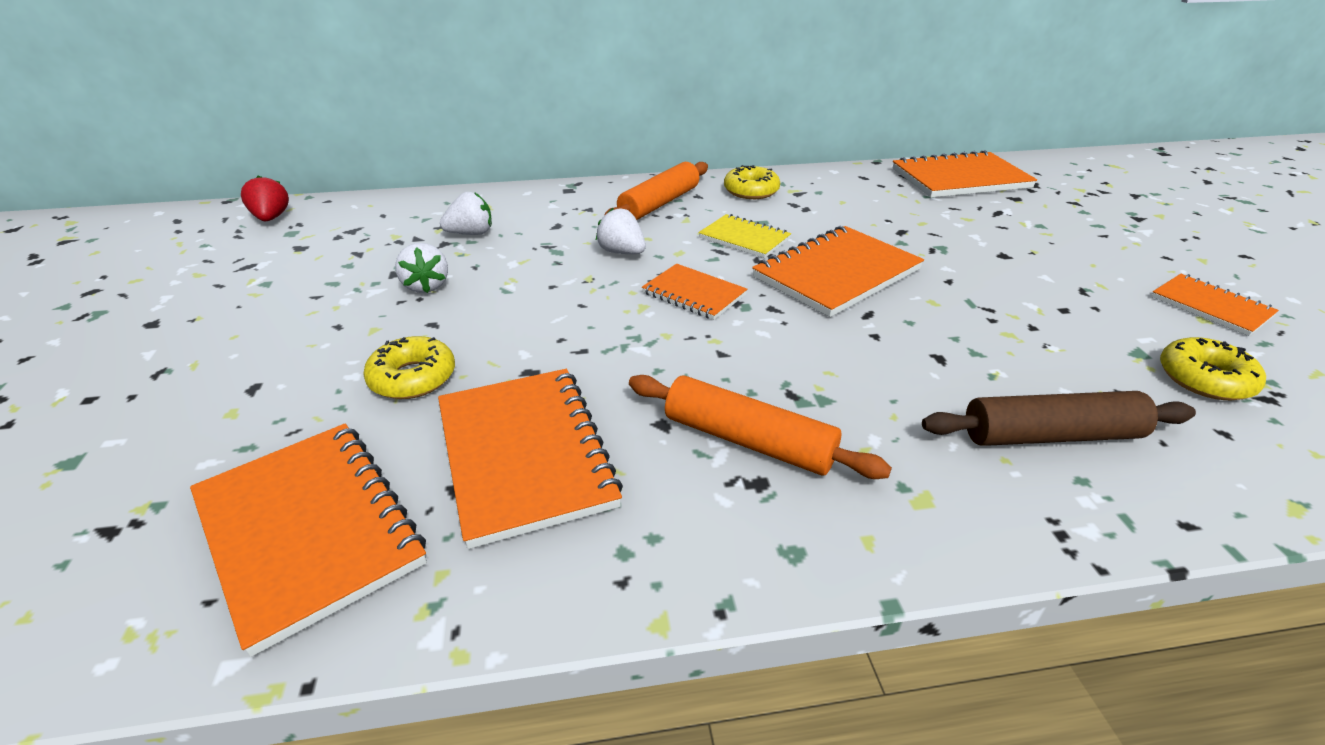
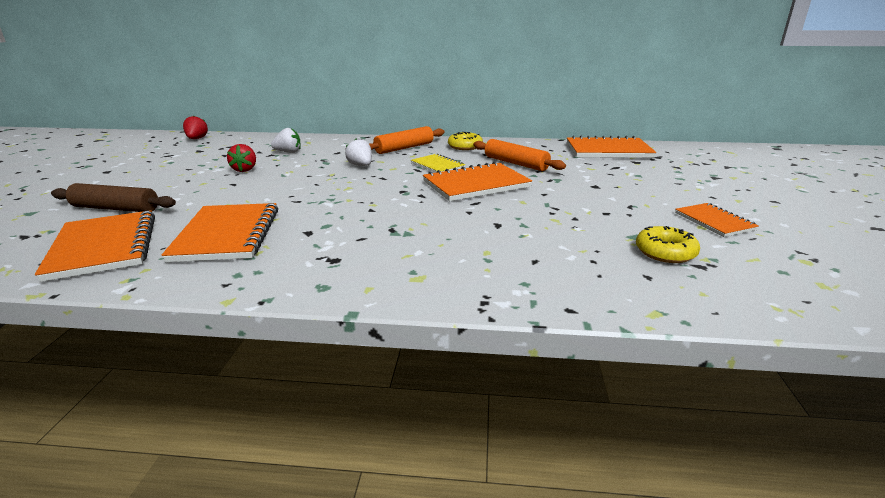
camera: 15 degrees right, 10 degrees down
yellow donut [363,336,455,399] -> none
white strawberry [395,243,448,293] -> red strawberry [227,144,256,172]
orange rolling pin [629,375,892,479] -> orange rolling pin moved to [473,139,566,171]
orange notebook [642,264,747,320] -> none
brown rolling pin [922,391,1196,446] -> brown rolling pin moved to [51,183,176,212]

